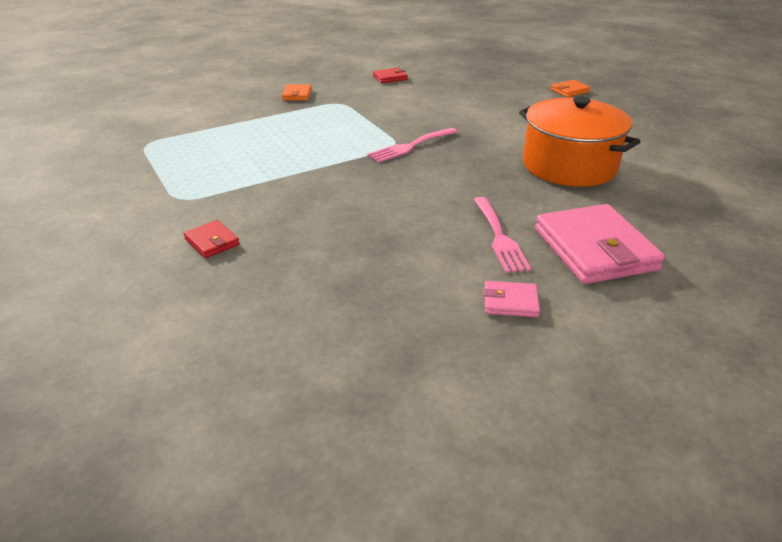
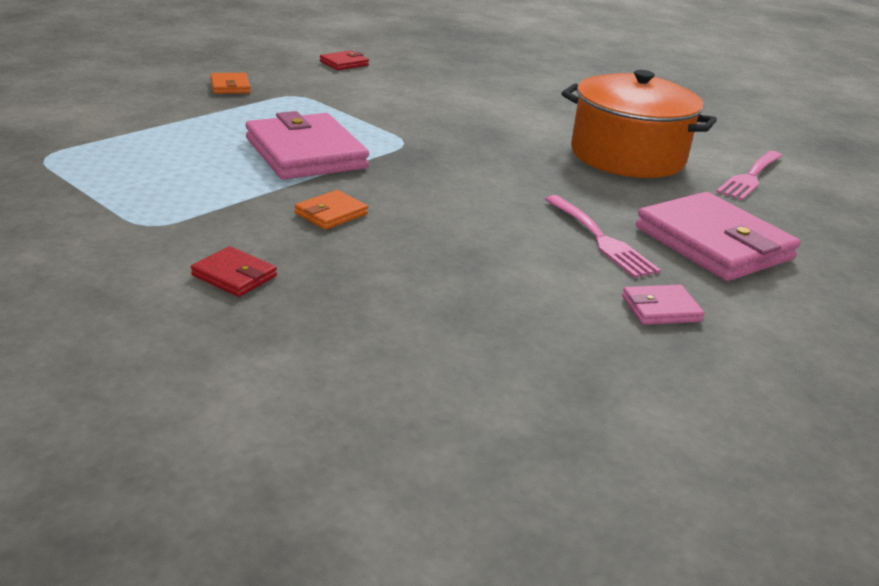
camera: 20 degrees left, 5 degrees down
pink fork [367,128,458,163] -> pink fork moved to [716,151,782,200]
orange wallet [551,80,591,97] -> orange wallet moved to [295,190,368,230]
none -> pink wallet [246,111,369,180]

